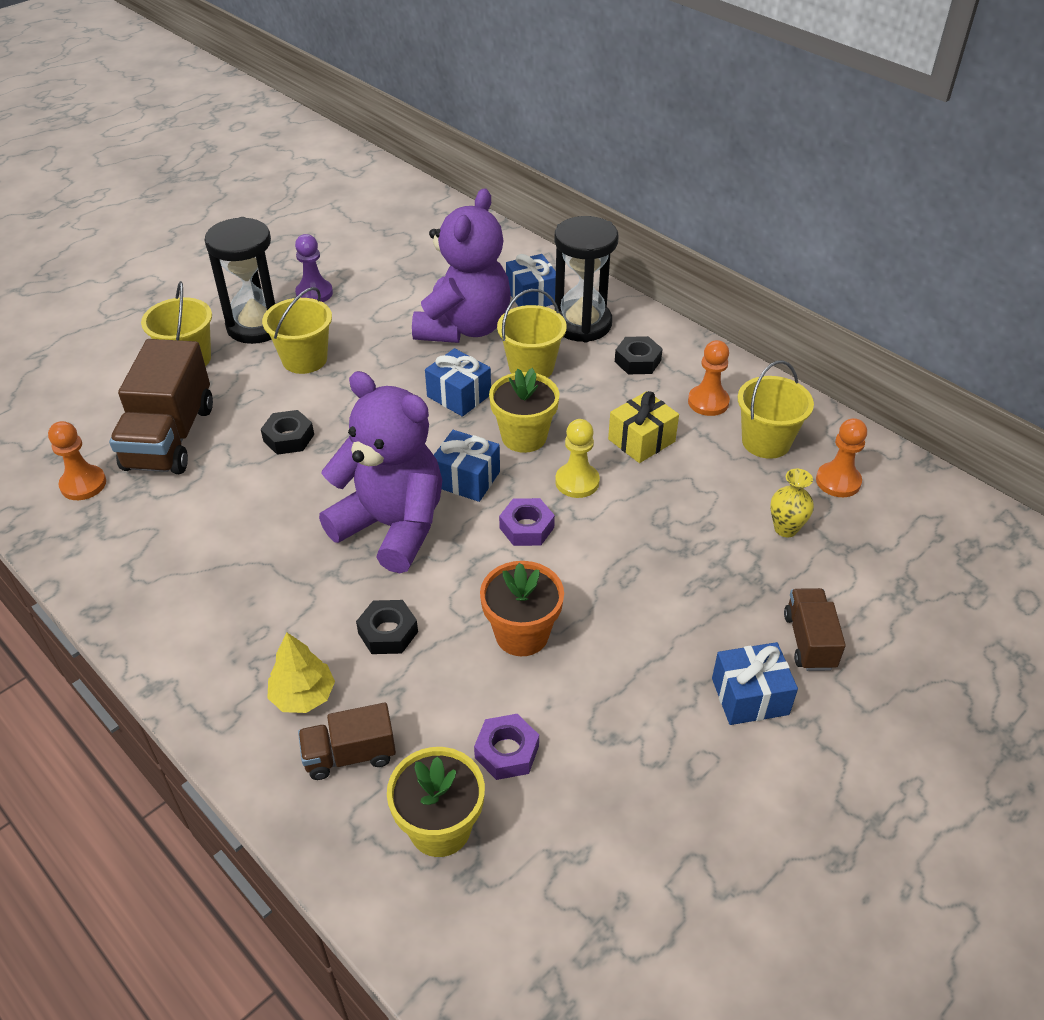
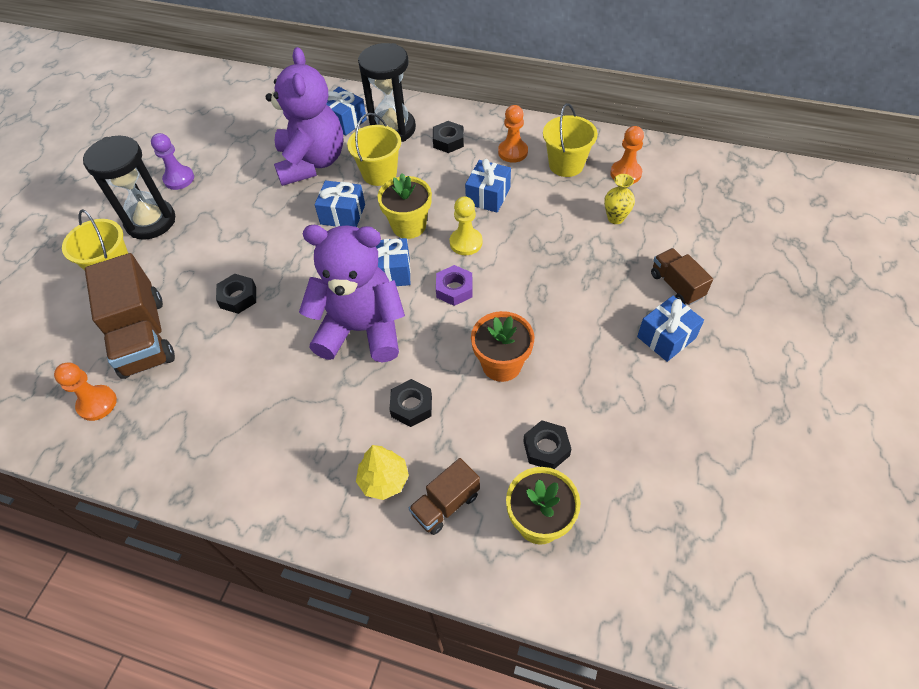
camera: 25 degrees left, 10 degrees up
yellow bucket [262,287,332,374] -> none
purple nut [474,714,539,780] -> black nut [523,420,571,469]
yellow gift [608,391,679,463] -> blue gift [465,159,511,213]

